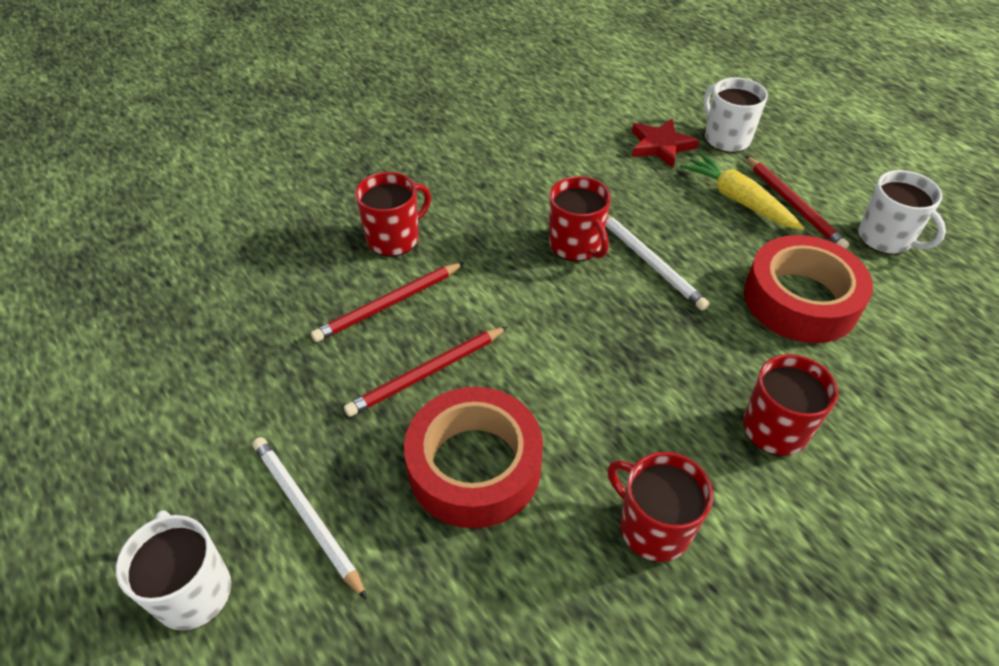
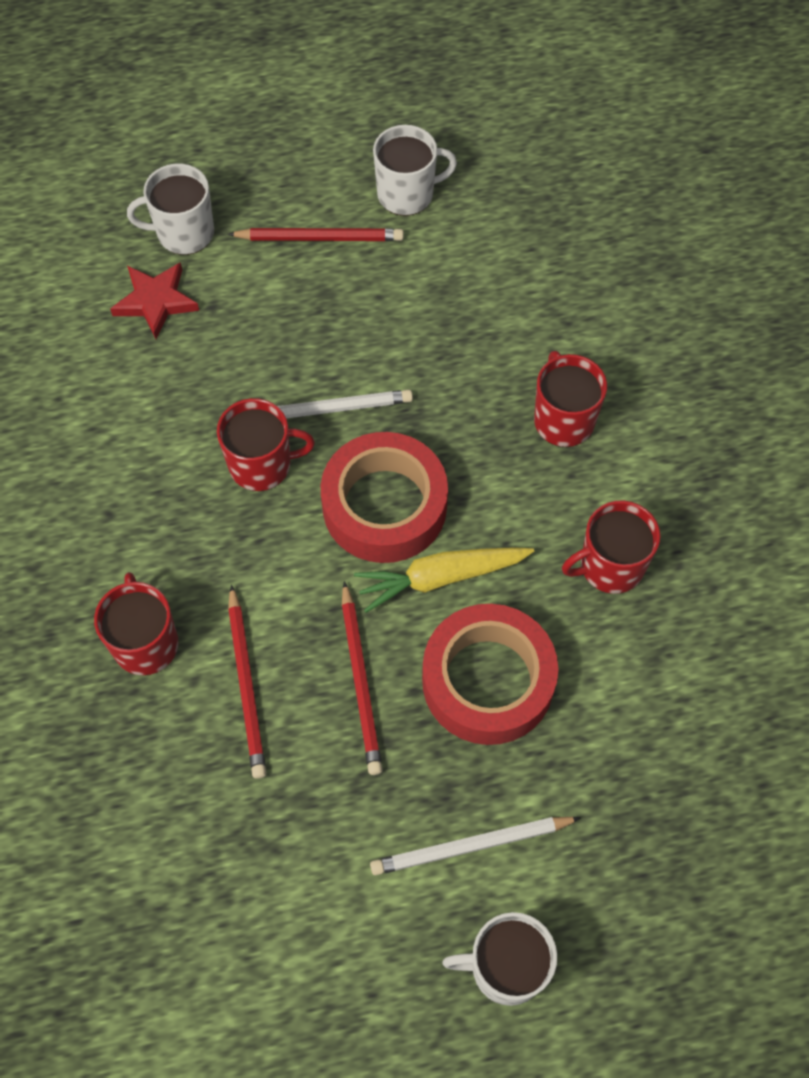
camera: 65 degrees left, 15 degrees up
yellow carrot [680,152,804,230] -> yellow carrot moved to [354,547,534,613]
red tape [744,235,873,343] -> red tape moved to [321,432,448,563]

